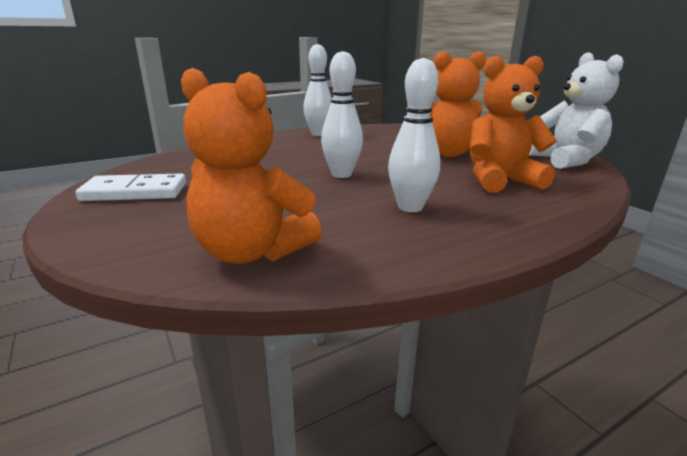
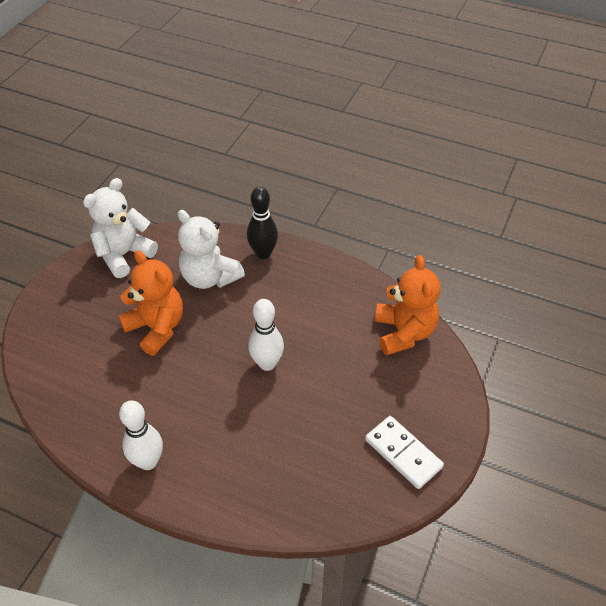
camera: 125 degrees left, 25 degrees up
white bowling pin [388,58,440,212] -> none
orange teddy bear [470,56,557,193] -> white teddy bear [178,210,245,289]
none -> black bowling pin [247,187,278,259]

